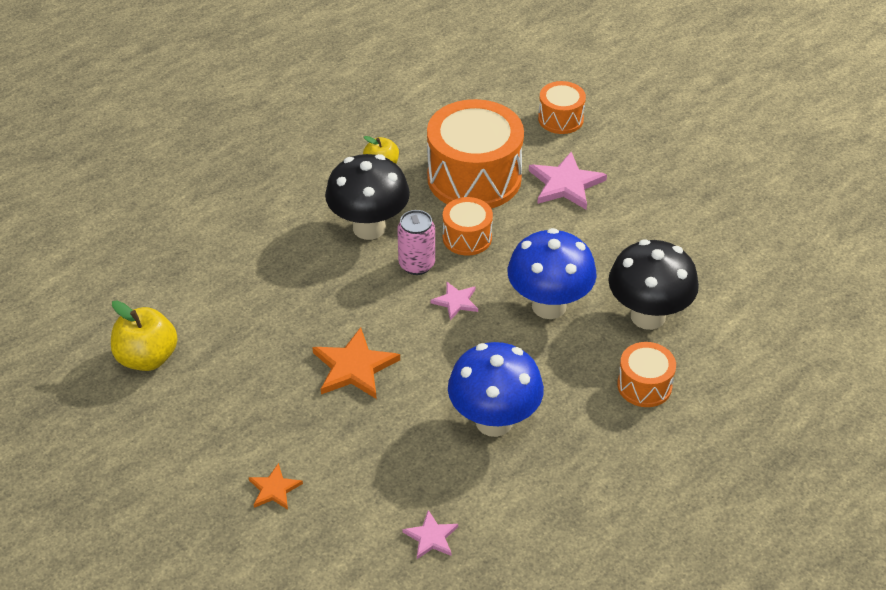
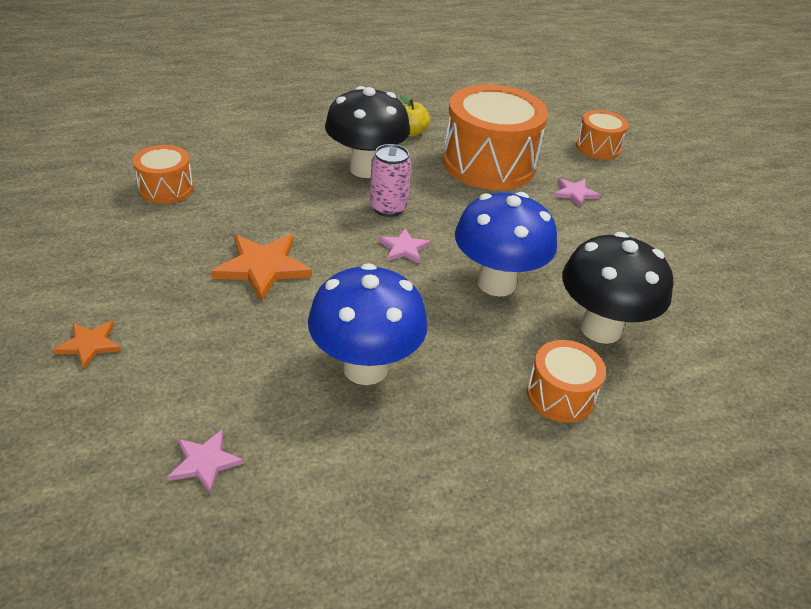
camera: 20 degrees right, 5 degrees down
yellow apple [111,301,178,371] -> none
orange drum [443,197,493,256] -> orange drum moved to [133,145,193,204]
pink star [529,152,607,210] -> pink star [554,178,600,207], size x0.57

